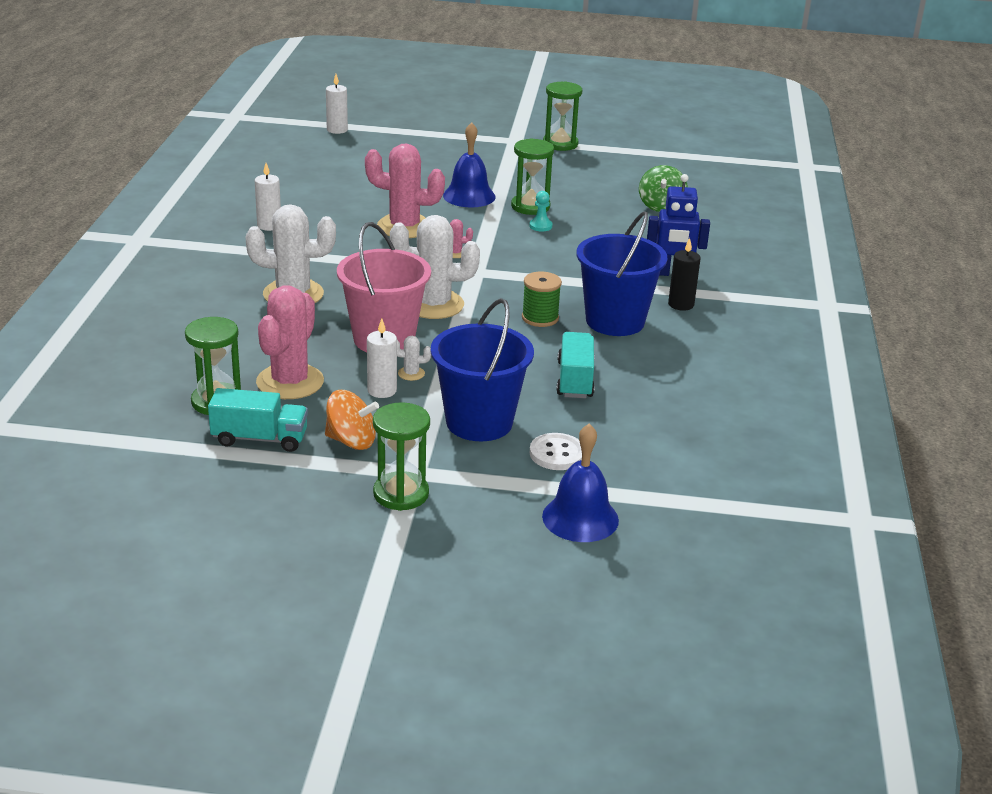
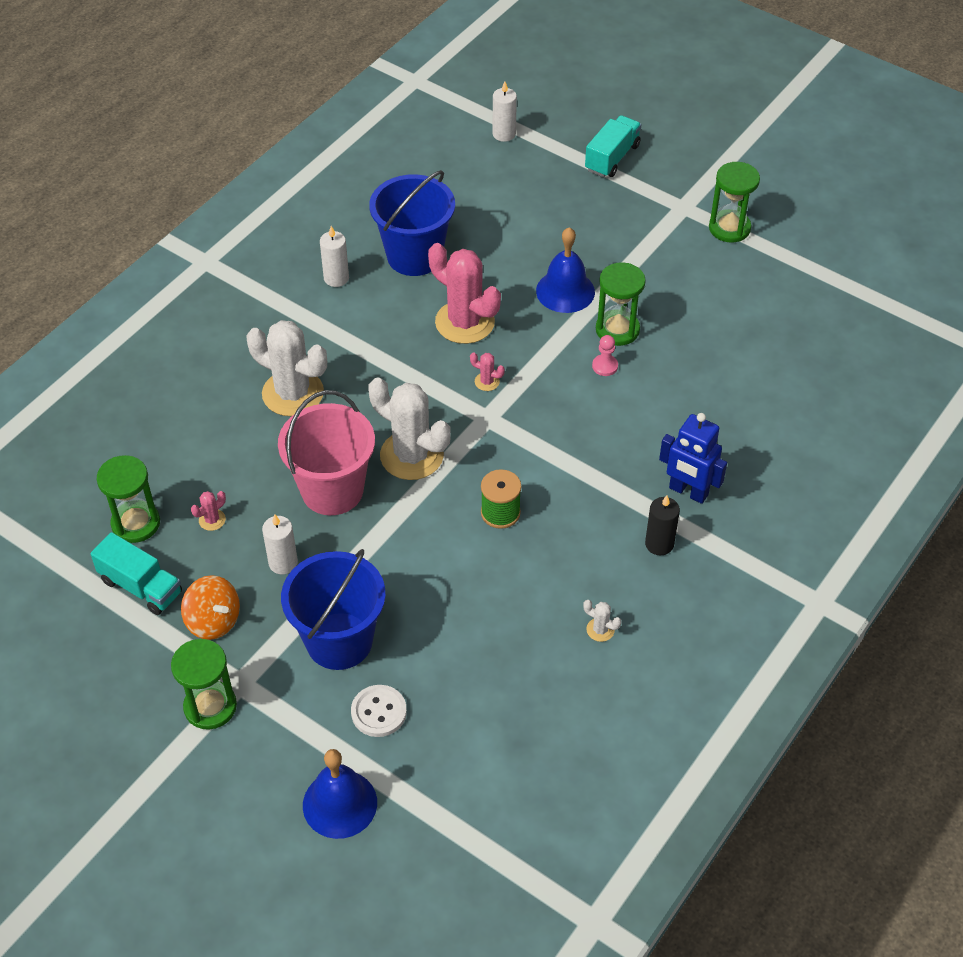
camera: 30 degrees right, 20 degrees up
pink cactus [256,285,324,399] -> pink cactus [191,491,226,531], size x0.41
white cactus [397,336,431,381] -> white cactus moved to [583,600,622,642]
turquoise pawn [529,191,552,232] -> pink pawn [592,335,618,376]
turquoise truck [556,332,595,398] -> turquoise truck moved to [585,115,641,177]
blue bucket [576,211,667,336] -> blue bucket moved to [369,170,455,276]
green spinning top [639,165,688,212] -> none

